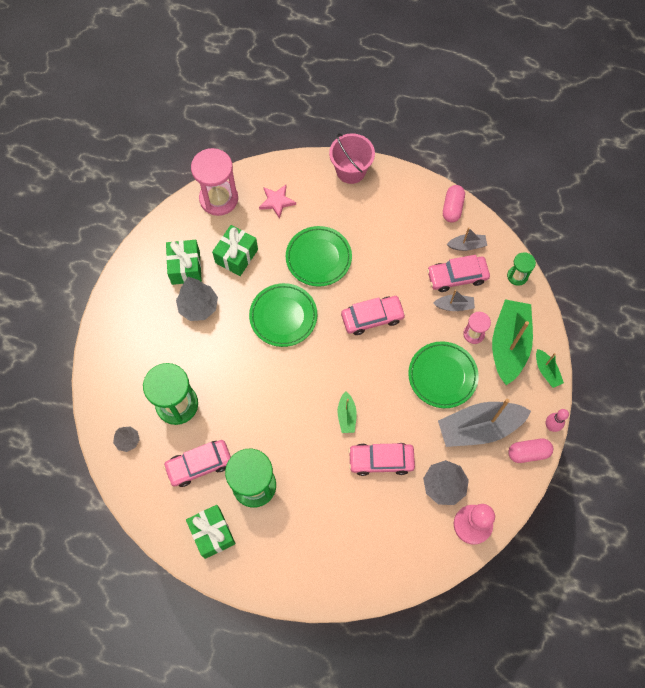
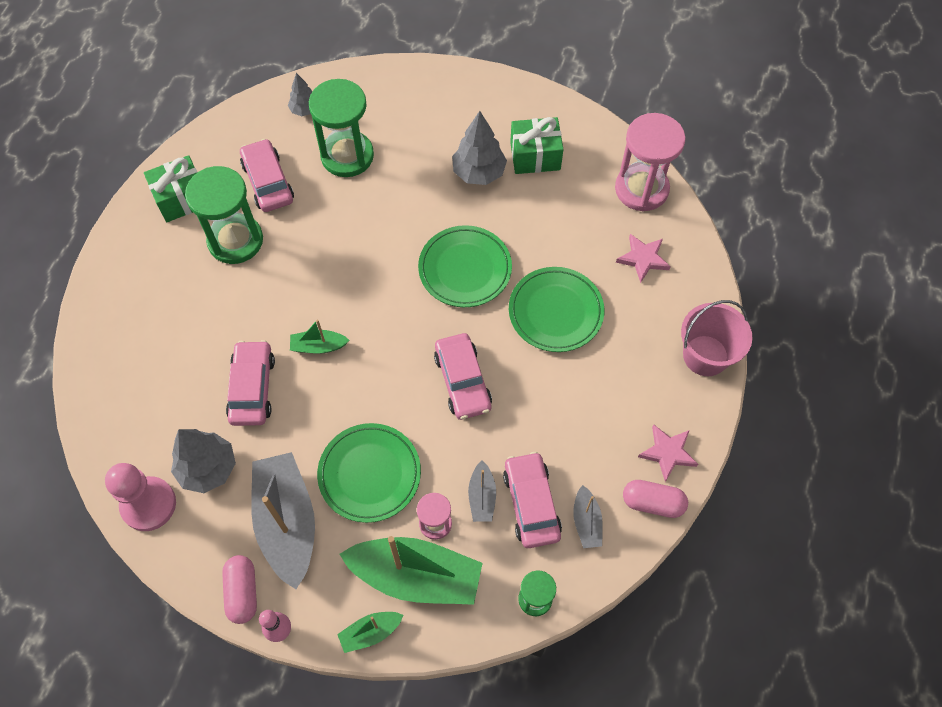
camera: 90 degrees right, 5 degrees down
green gift [212,225,258,276] -> none
none -> pink star [638,424,698,482]

